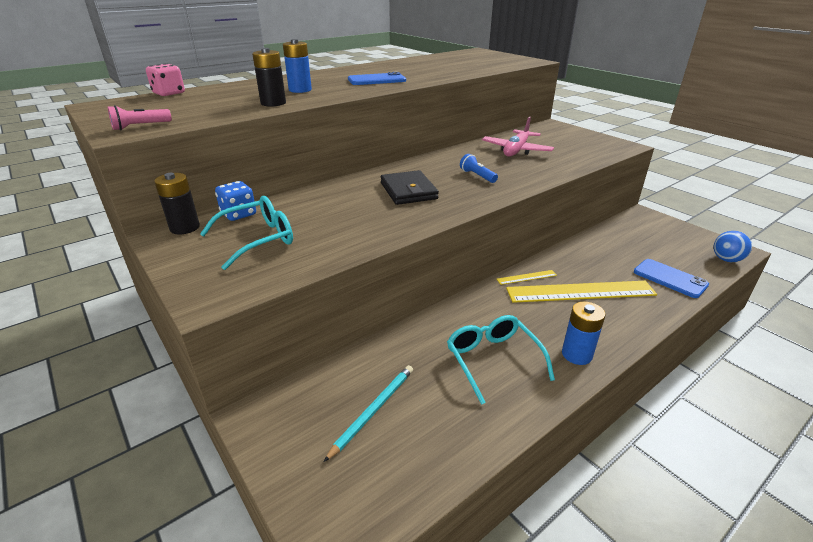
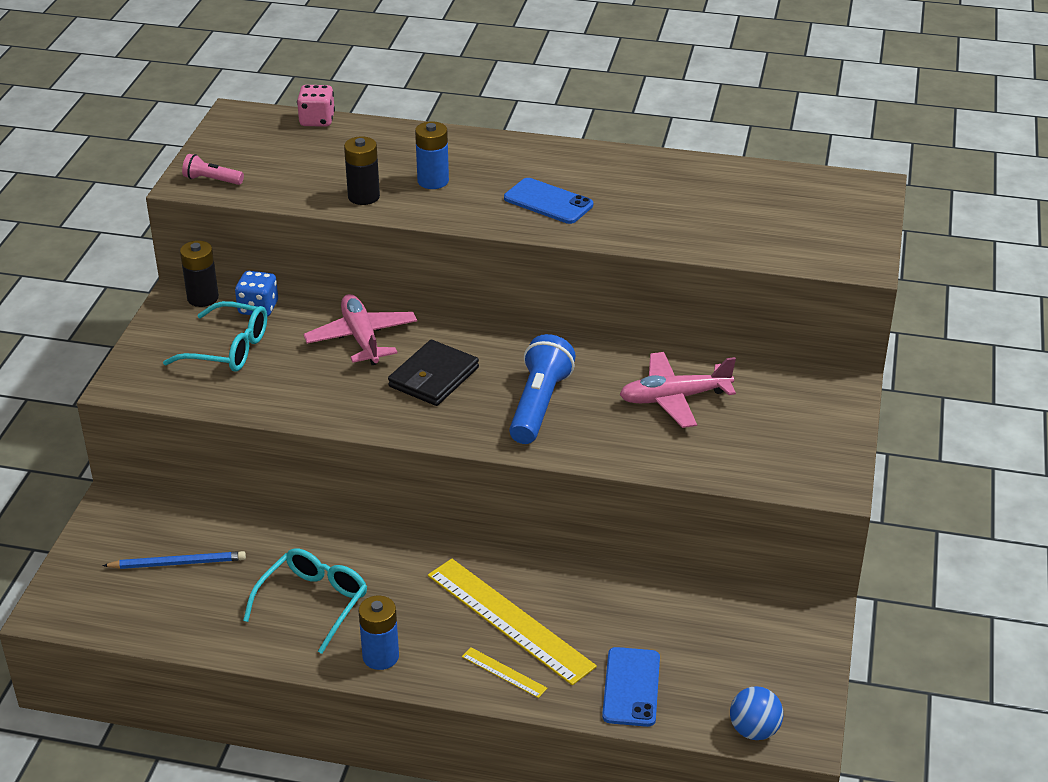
camera: 50 degrees right, 5 degrees up
turquoise pencil [324,365,413,462] -> blue pencil [102,551,246,569]
blue flashlight [460,154,498,183] -> blue flashlight [509,334,576,444], size x1.92
yellow ruler [497,270,557,285] -> yellow ruler moved to [462,647,547,698]
none -> pink plane [303,294,417,365]

